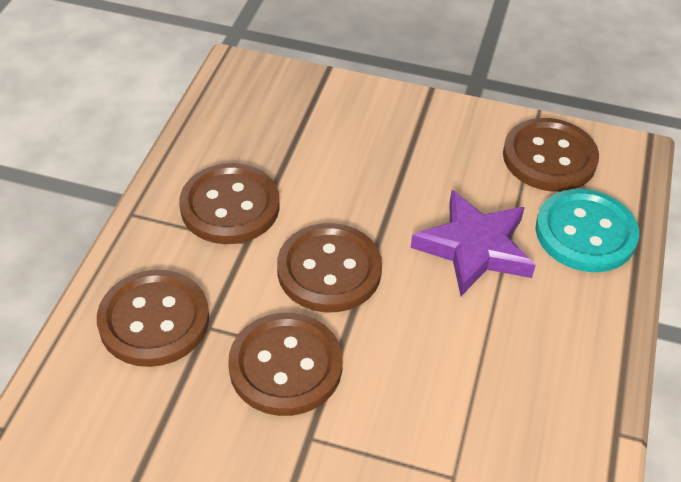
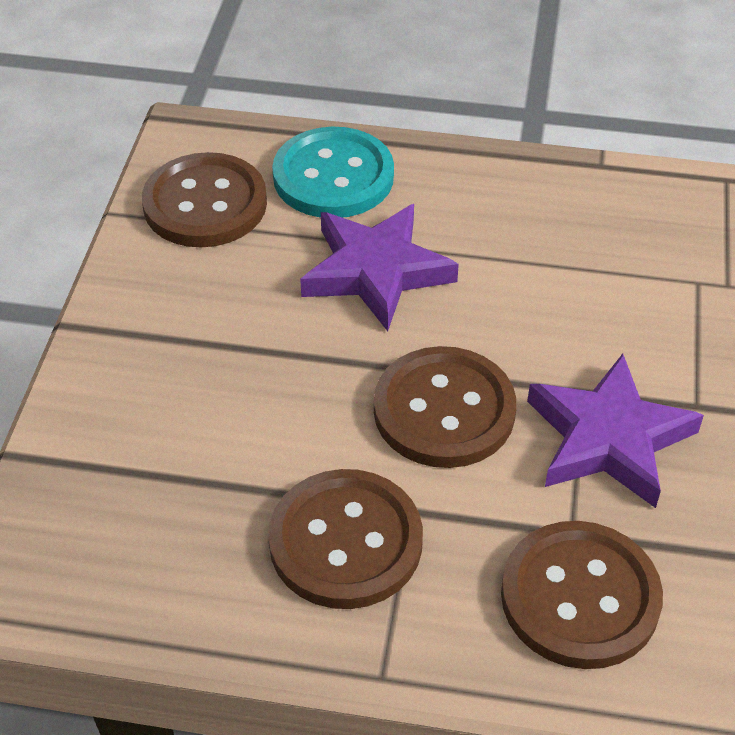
camera: 95 degrees left, 0 degrees up
brown button [228,313,343,416] -> purple star [527,354,704,508]

